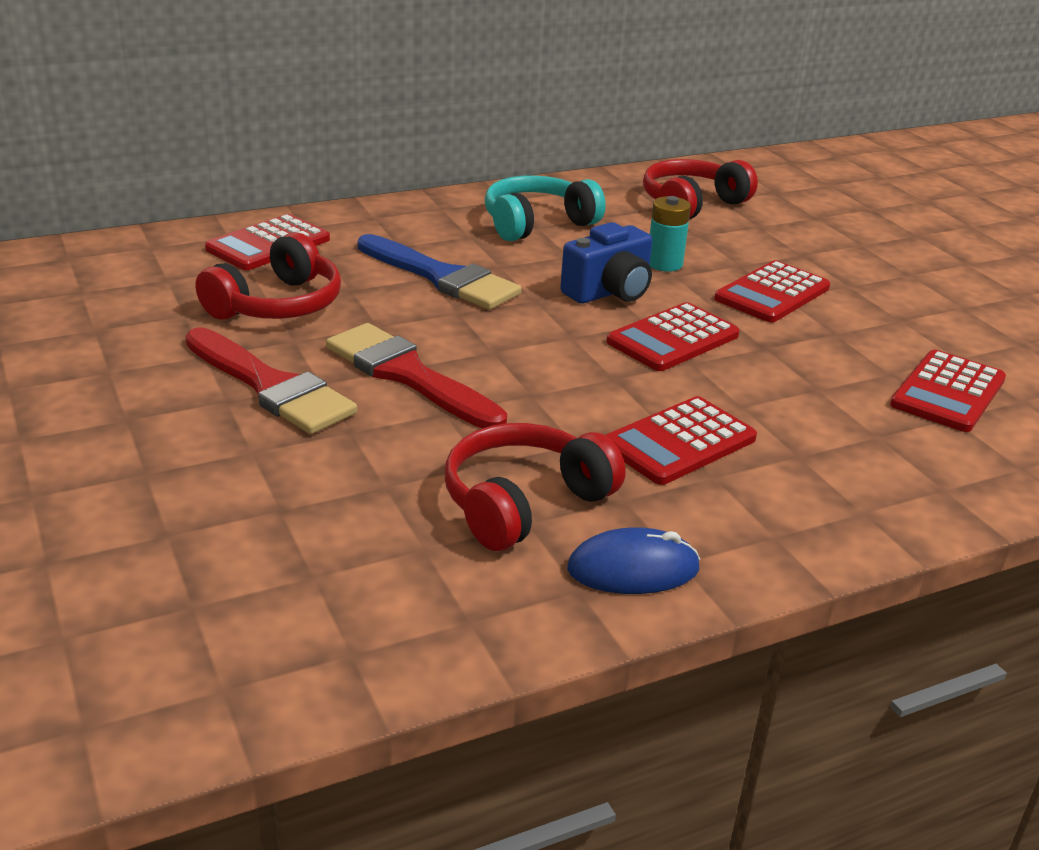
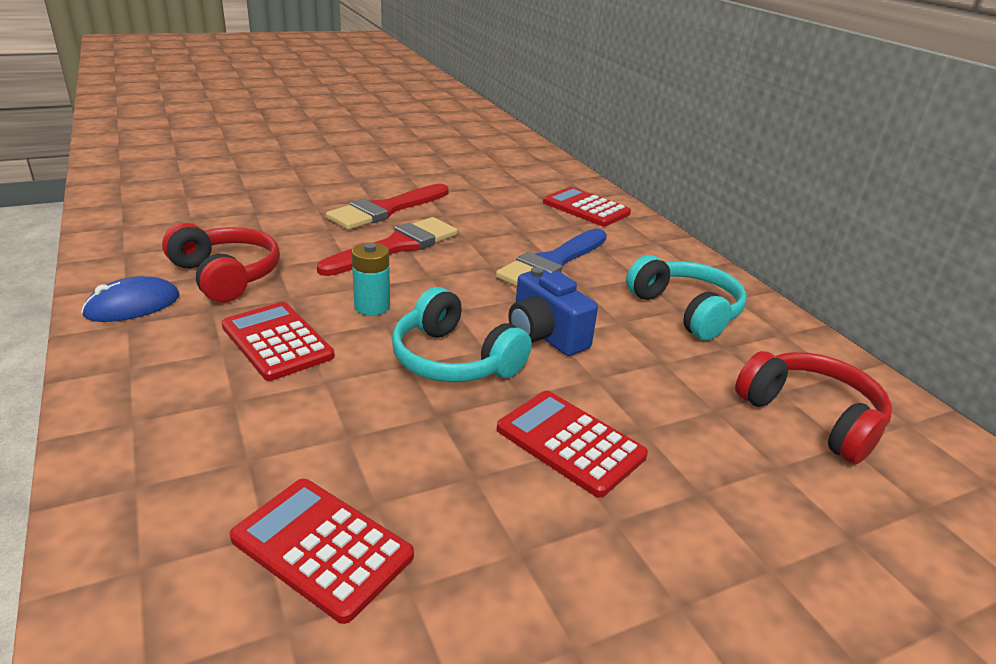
camera: 90 degrees right, 0 degrees up
red headphones [195,232,341,320] -> none
blue mouse [567,527,700,594] -> blue mouse turned 60 degrees clockwise [81,276,180,322]
red calculator [606,302,740,371] -> turquoise headphones [392,287,532,383]
turquoise battery [650,196,691,272] -> turquoise battery moved to [351,242,390,316]

